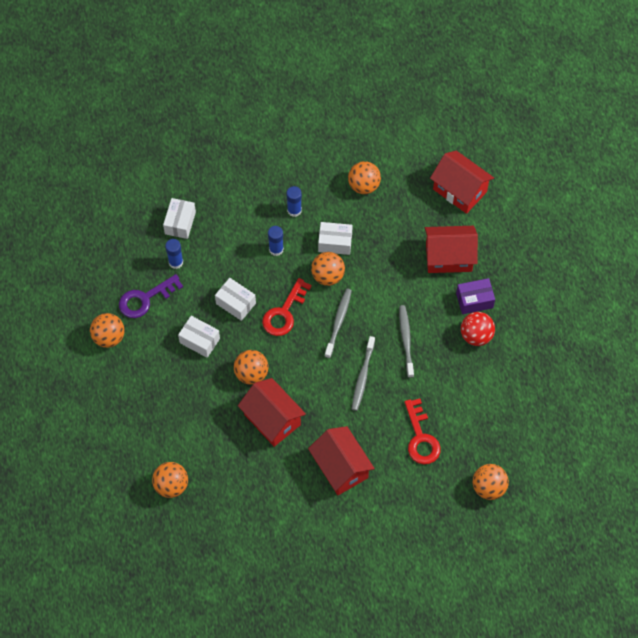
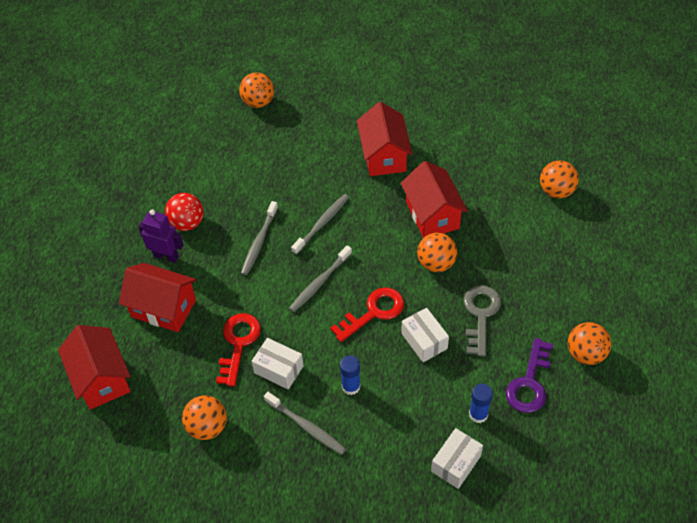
camera: 155 degrees left, 10 degrees down
purple key [119,274,183,318] -> purple key turned 120 degrees clockwise [506,338,553,413]
white box [178,316,220,358] -> grey key [464,285,501,356]
blue glue stick [286,186,302,217] -> grey toothbrush [264,392,346,455]
orange ball [311,252,345,286] -> none
red key [404,398,441,464] -> red key moved to [216,313,261,387]
purple box [456,278,495,314] -> purple robot [138,209,184,263]

